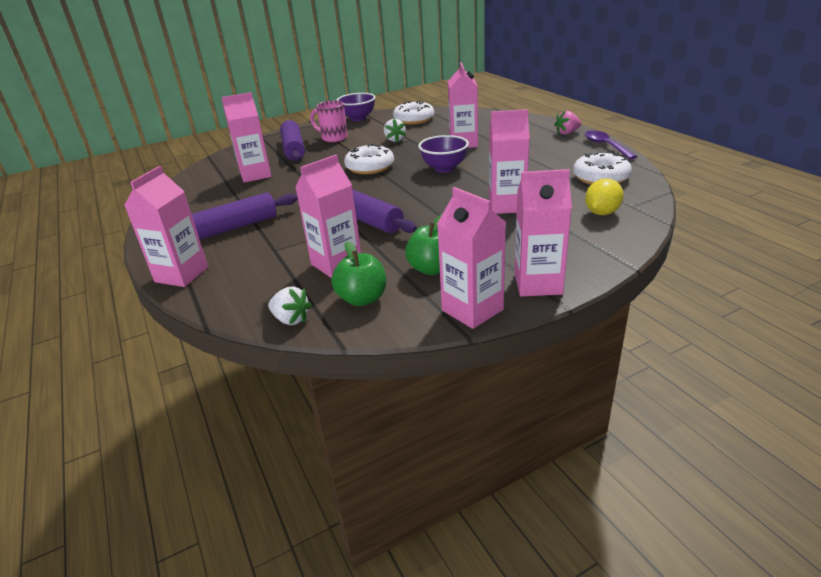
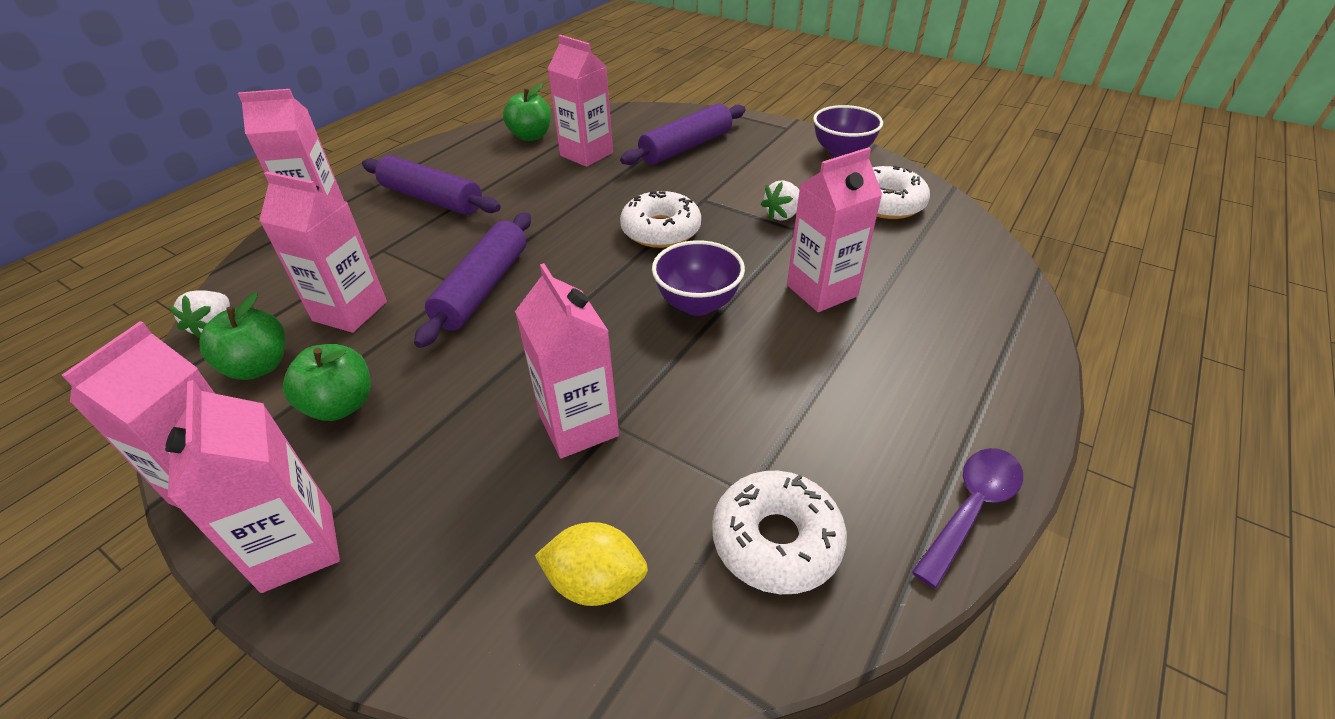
camera: 60 degrees right, 10 degrees up
pink mug [310,100,348,142] -> none
pink strawberry [554,111,581,135] -> none
none -> green apple [503,83,551,141]

